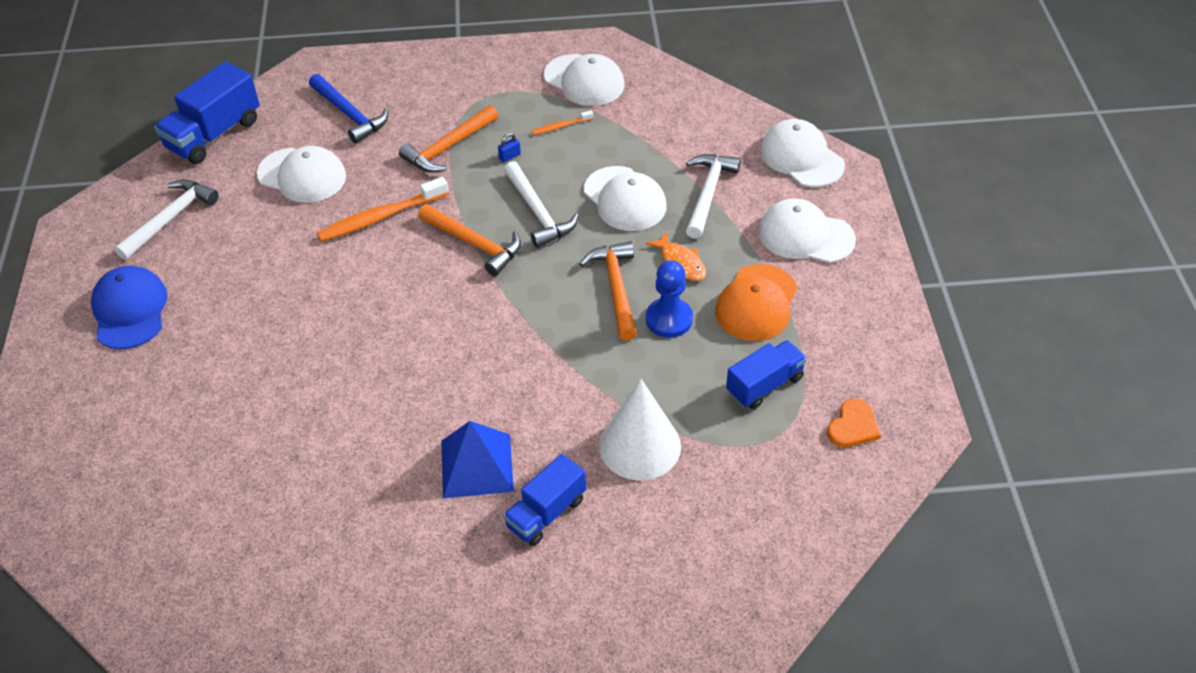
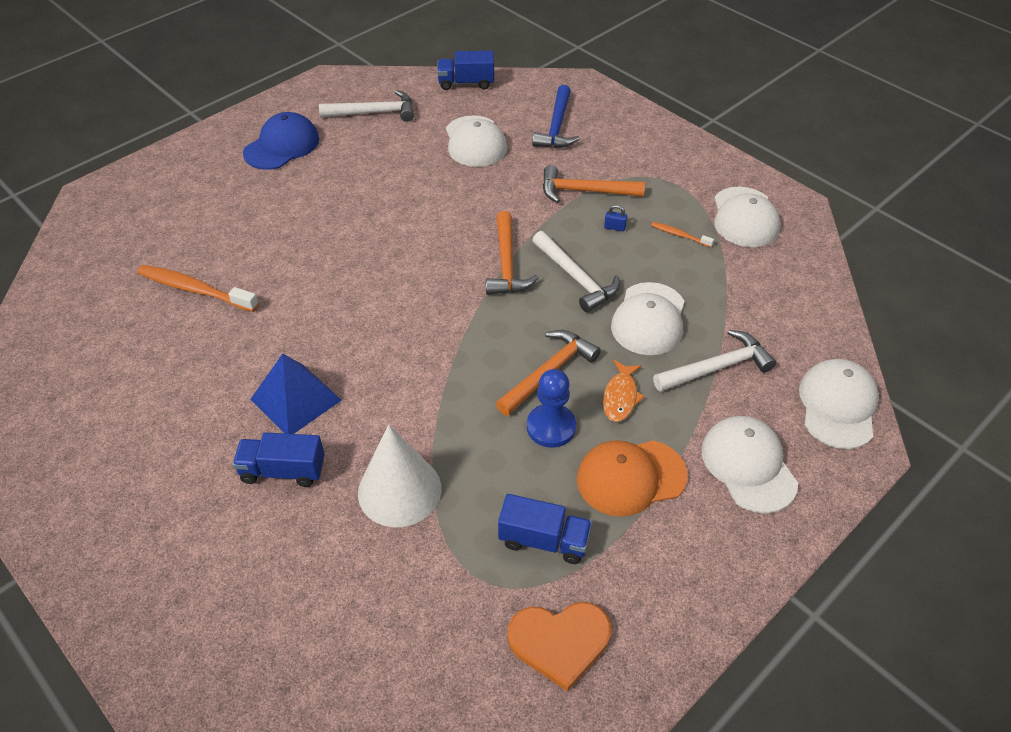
camera: 50 degrees right, 0 degrees up
blue truck [154,61,260,164] -> blue truck [437,51,494,90], size x0.67
orange toothbrush [317,177,449,242] -> orange toothbrush moved to [137,265,259,312]
white hammer [504,161,579,248] -> white hammer turned 60 degrees counterclockwise [532,231,620,312]
orange heart [827,398,881,447] -> orange heart [508,602,612,692], size x1.50

